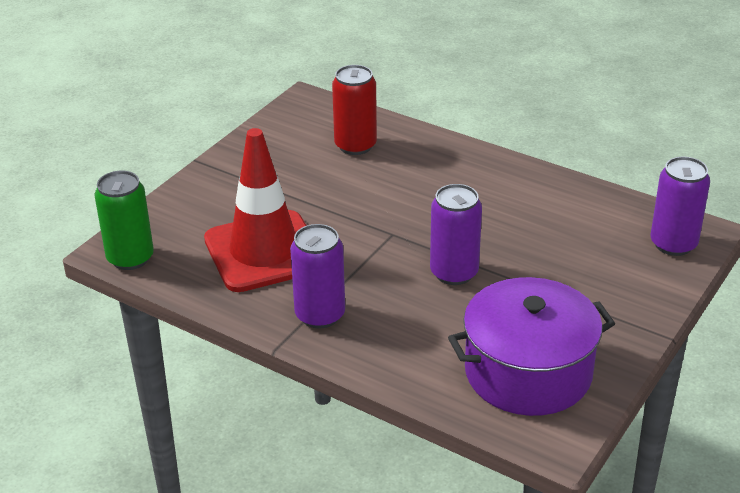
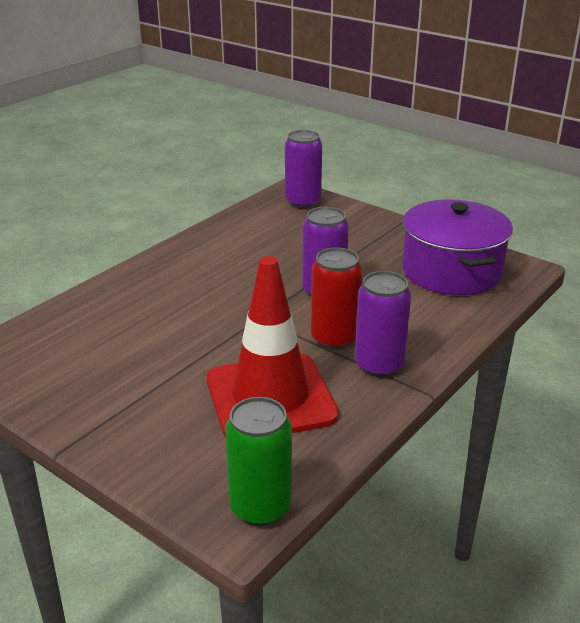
camera: 85 degrees left, 5 degrees down
red can [332,65,377,155] -> red can moved to [311,247,362,349]

